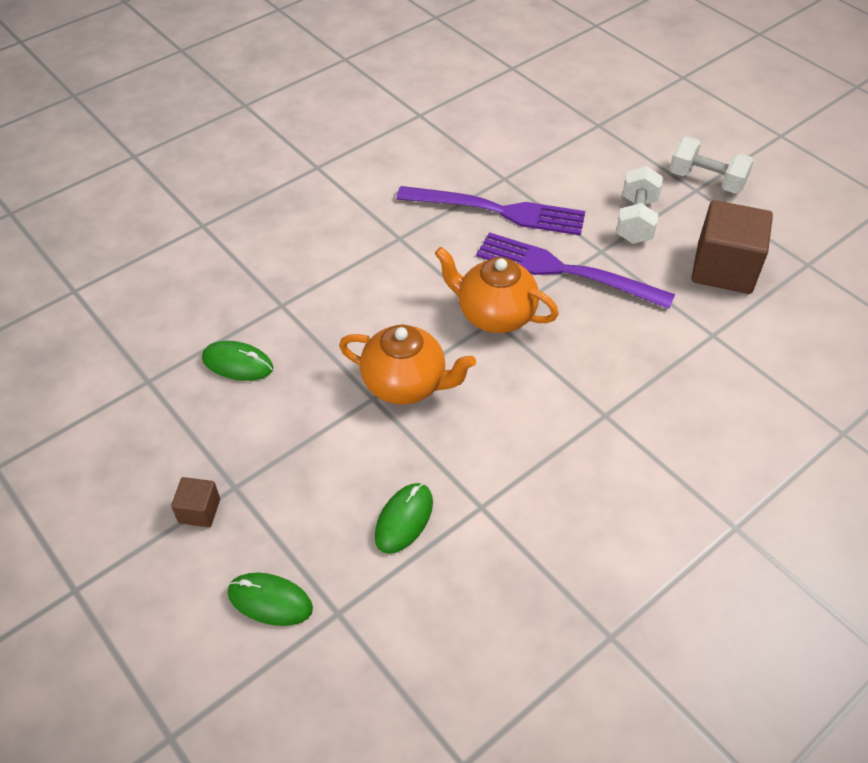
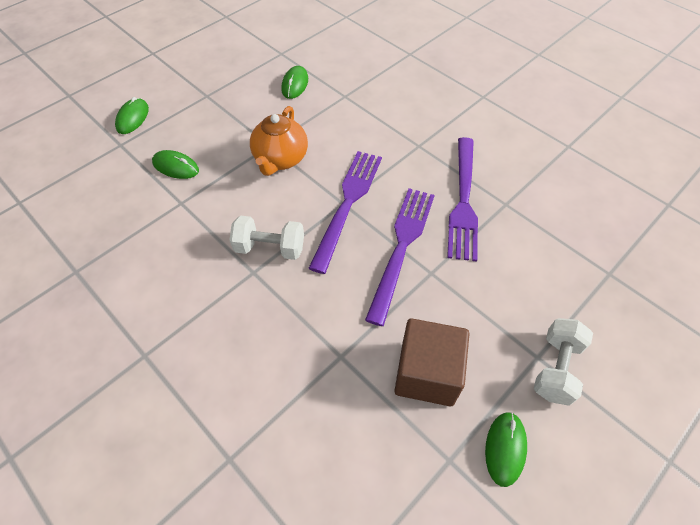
camera: 85 degrees right, 5 degrees up
brown cube [171,477,220,527] -> none
orange teapot [435,247,559,333] -> purple fork [308,151,382,274]
white dumbbell [616,166,663,244] -> white dumbbell moved to [229,215,304,260]
none -> green mouse [485,412,527,487]

